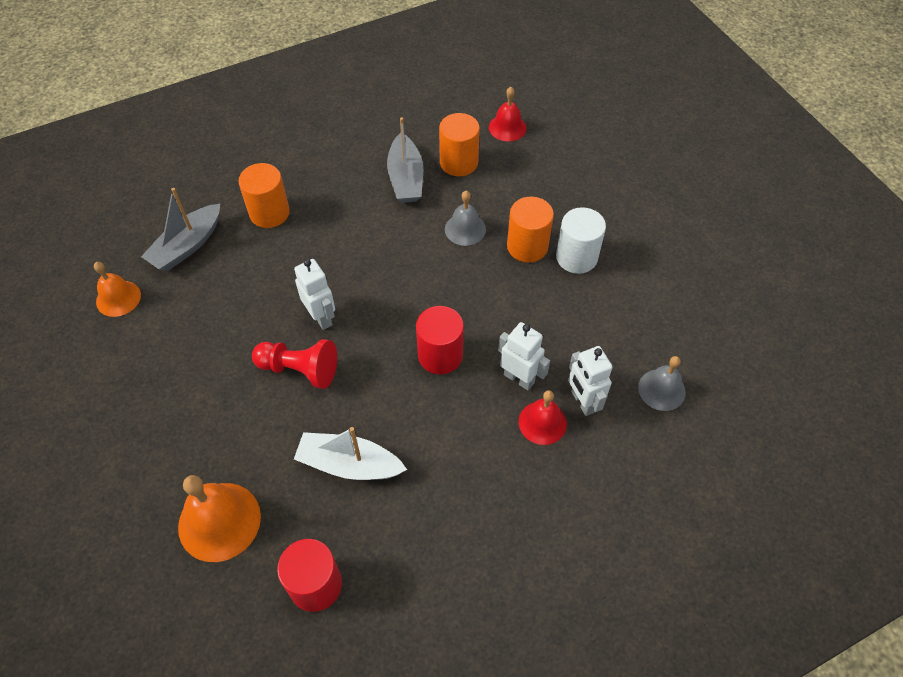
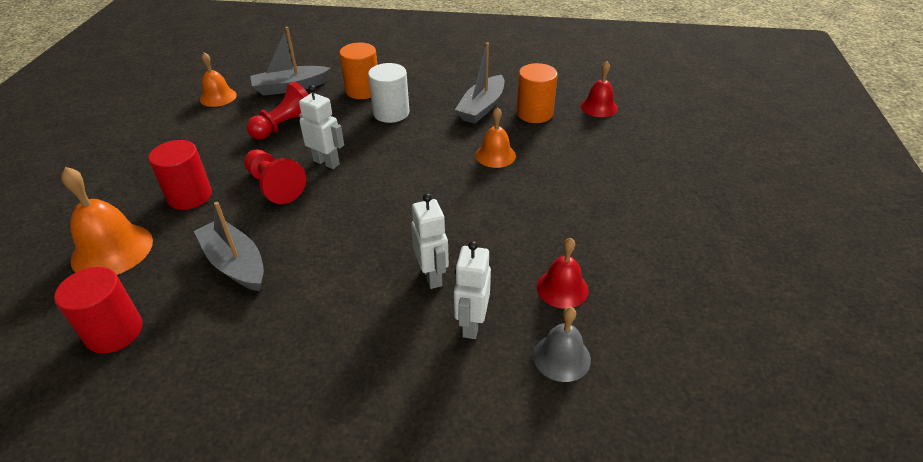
camera: 35 degrees right, 15 degrees down
white robot [294,259,335,330] -> white robot turned 60 degrees counterclockwise [299,85,344,169]
white boat [294,427,407,480] -> grey boat [194,202,264,291]
red cylinder [416,306,464,374] -> red cylinder moved to [148,140,212,210]
grey bell [445,191,486,246] -> orange bell [475,107,516,168]
orange cylinder [507,197,554,262] -> none
red bell [519,390,567,445] -> red bell moved to [537,238,589,309]
white cylinder [556,207,606,274] -> white cylinder moved to [368,63,409,123]
none -> red pawn [247,82,309,140]

